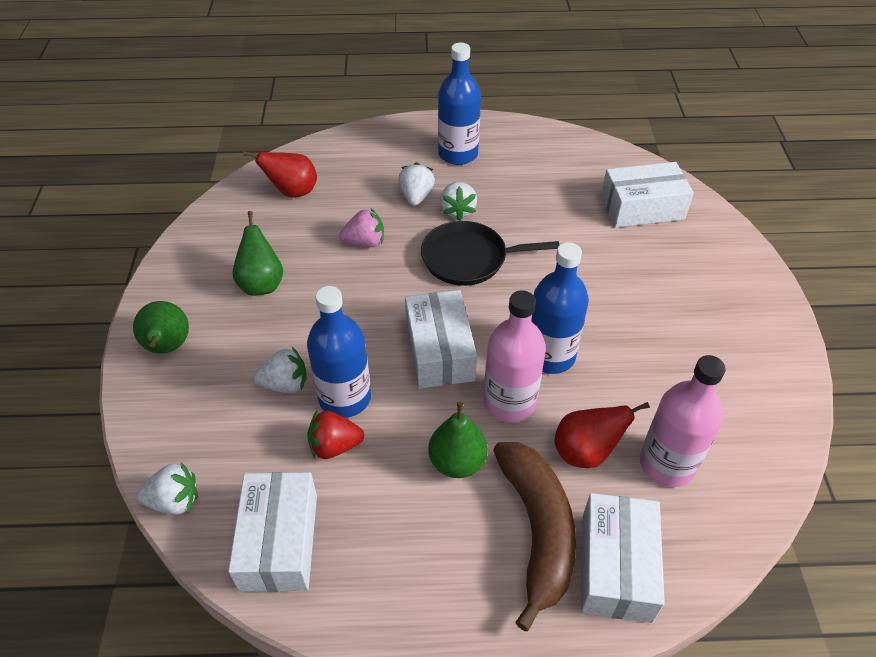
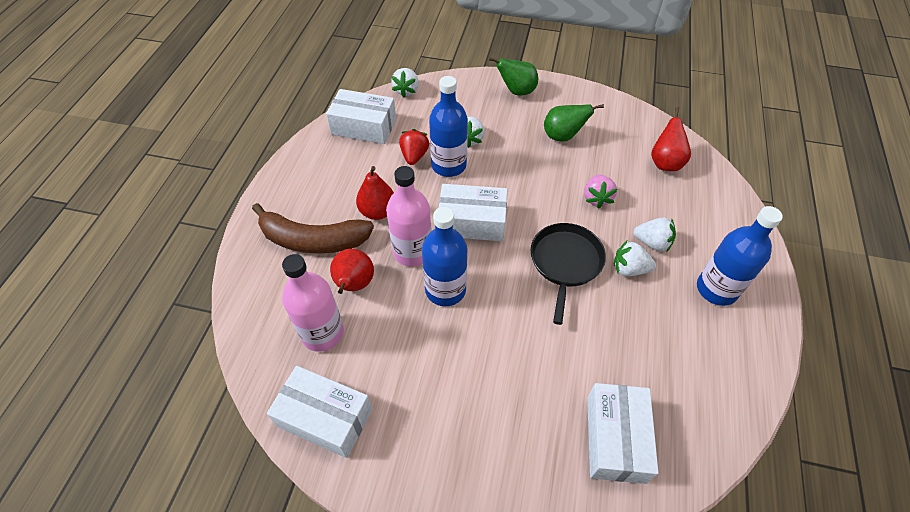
camera: 105 degrees right, 5 degrees up
green pear [428,402,488,478] -> red pear [356,166,394,220]
white box [581,493,665,623] -> white box moved to [267,366,372,458]

